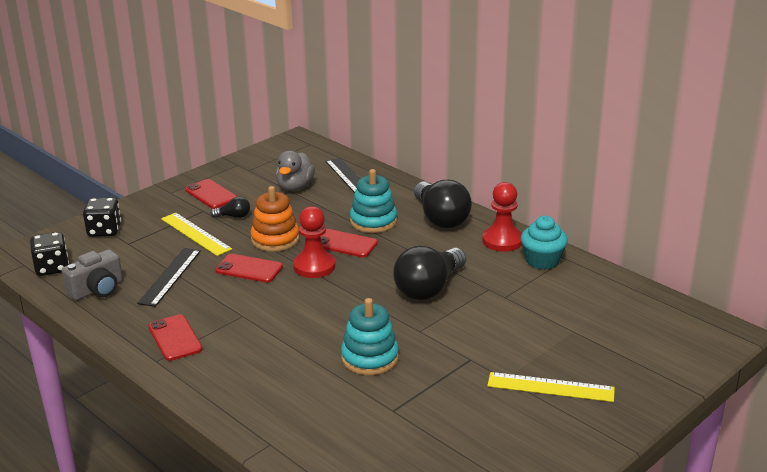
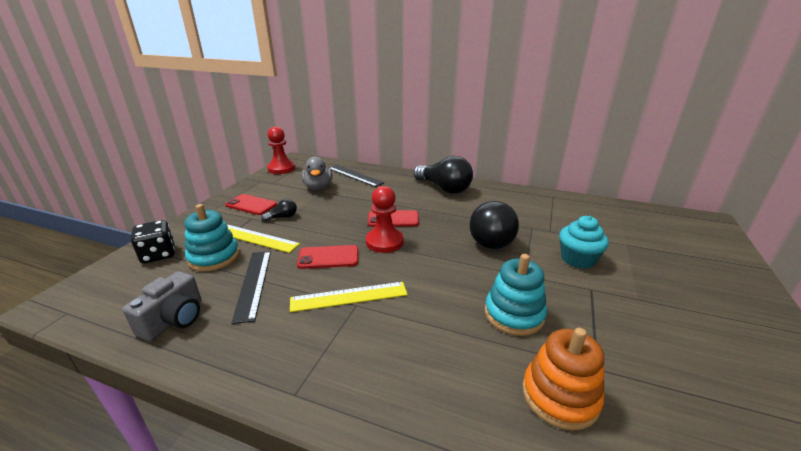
camera: 25 degrees left, 0 degrees up
black dice [30,232,69,276] -> none
red phone [148,314,203,361] -> none
orange stacking toy [250,186,300,252] -> orange stacking toy moved to [522,328,604,430]
turquoise stacking toy [350,169,397,233] -> turquoise stacking toy moved to [184,204,239,272]
red pawn [482,182,522,252] -> red pawn moved to [267,126,295,174]
yellow ruler [487,372,615,402] -> yellow ruler moved to [290,282,408,312]
turquoise cupcake [521,216,568,269] -> turquoise cupcake moved to [559,216,609,269]

